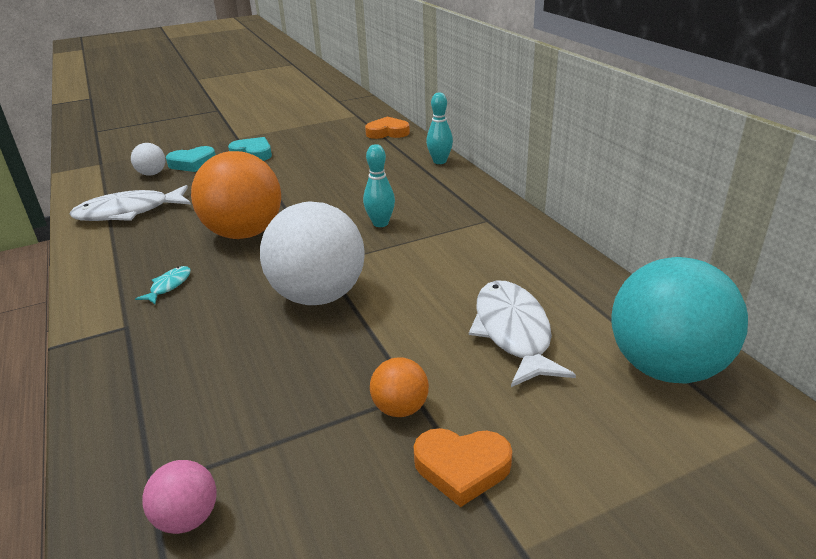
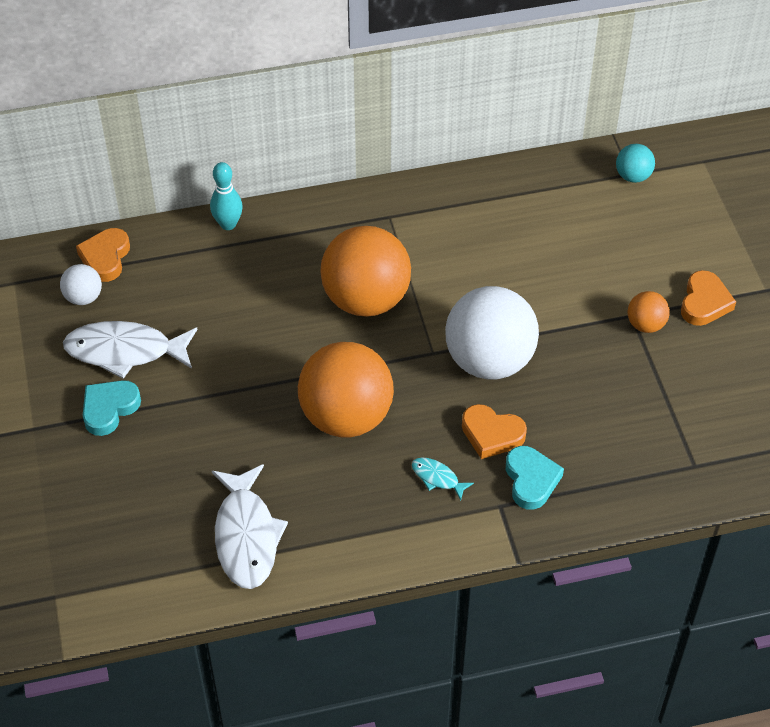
camera: 80 degrees left, 20 degrees up
white ball [131,143,165,176] -> white ball moved to [60,264,102,305]
pink ball [142,460,216,534] -> none
turquoise heart [166,146,216,172] -> turquoise heart moved to [506,446,564,510]
turquoise bowling pin [363,144,395,227] -> orange ball [320,226,411,317]
white fish [469,280,576,387] -> white fish moved to [63,321,197,379]
turquoise ball [611,257,748,384] -> turquoise ball [616,144,655,183], size x0.46
none -> orange heart [462,404,527,459]

